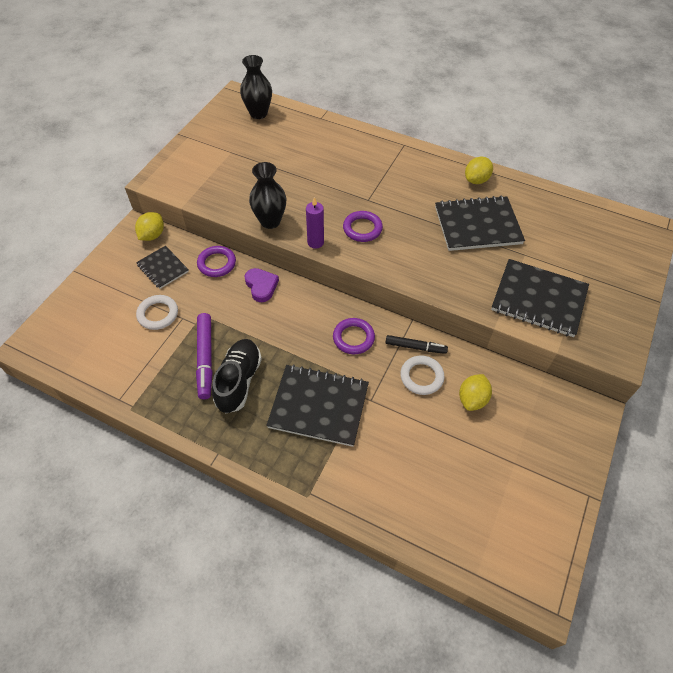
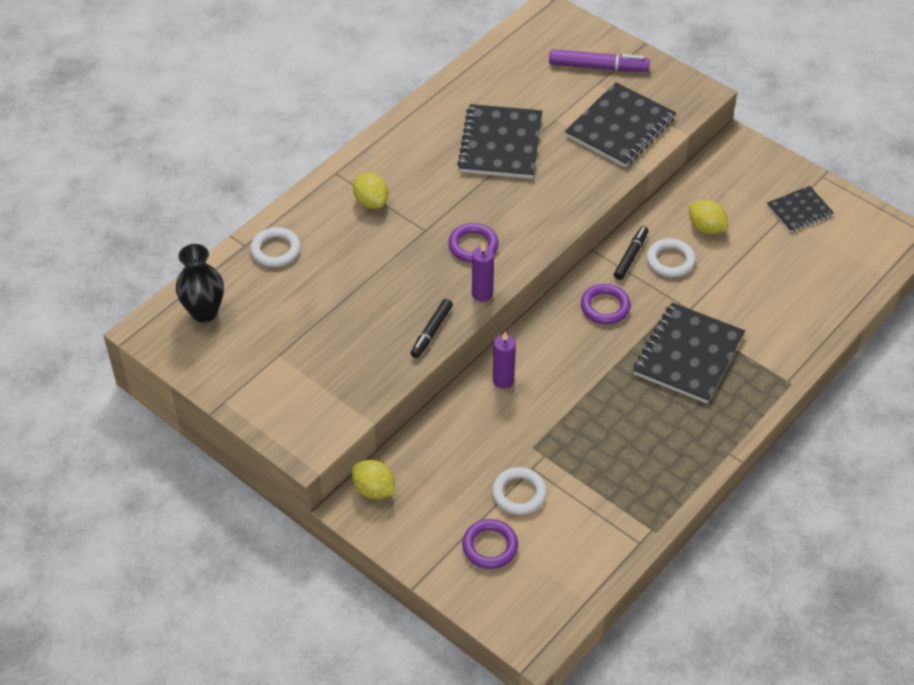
camera: 75 degrees left, 5 degrees down
black notebook [136,246,189,289] -> black notebook moved to [767,186,834,232]
purple marker [196,313,213,399] -> purple marker moved to [549,49,650,72]
purple ring [197,246,236,277] -> purple ring moved to [462,519,518,569]
black shoe [212,339,262,413] -> none
purple heart [245,268,279,302] -> purple candle [493,332,516,389]
black vase [249,162,286,229] -> black marker [410,299,453,358]
yellow lemon [465,157,493,184] -> yellow lemon moved to [353,173,388,209]
none -> white ring [250,227,301,267]

